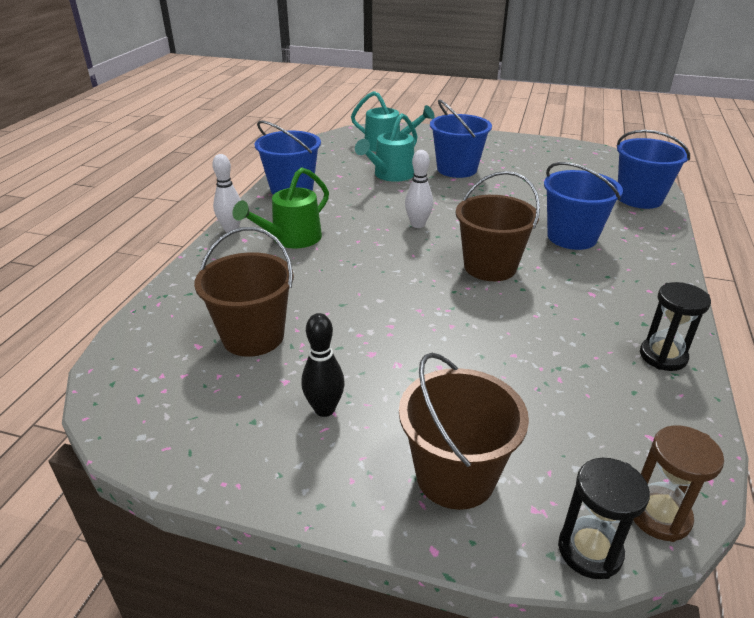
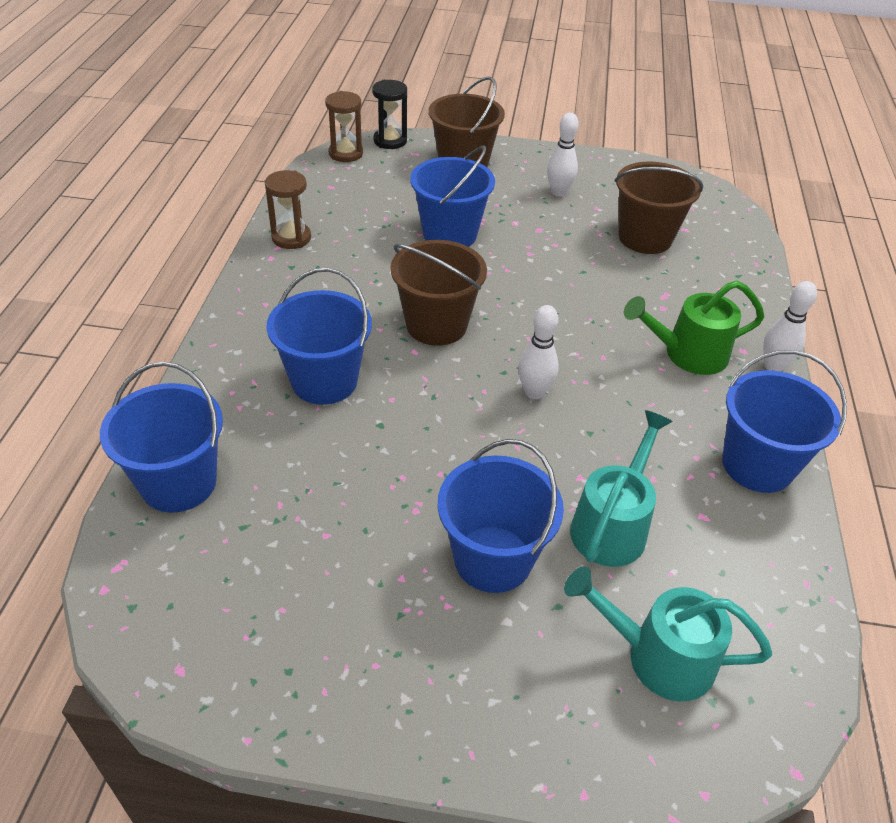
camera: 170 degrees right, 10 degrees up
green watering can [233,167,329,248] -> green watering can turned 135 degrees counterclockwise [624,280,765,375]
black bowling pin [301,313,345,417] -> white bowling pin [547,113,579,197]
black hourglass [640,282,711,371] -> brown hourglass [265,170,311,249]
none -> blue bucket [410,146,495,247]

